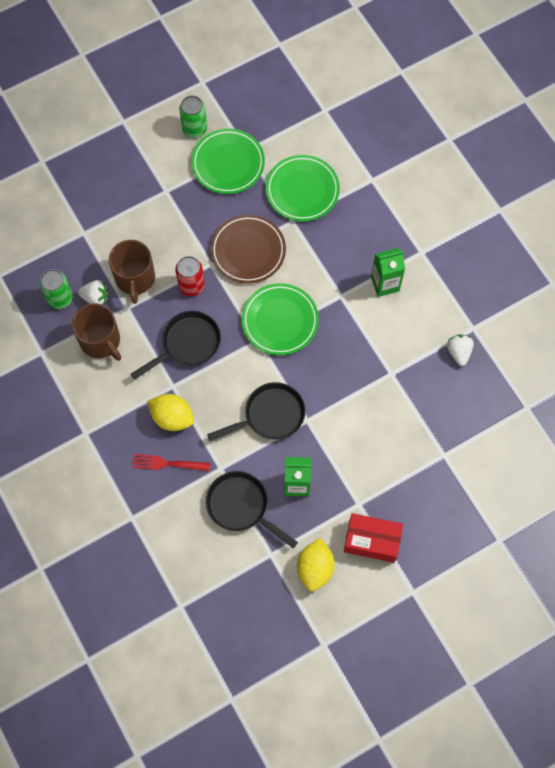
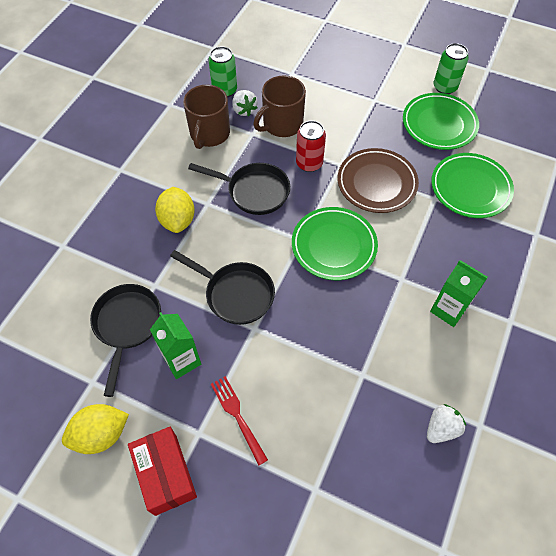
camera: 55 degrees right, 10 degrees down
red fork [133,454,210,471] -> red fork moved to [211,376,268,466]

